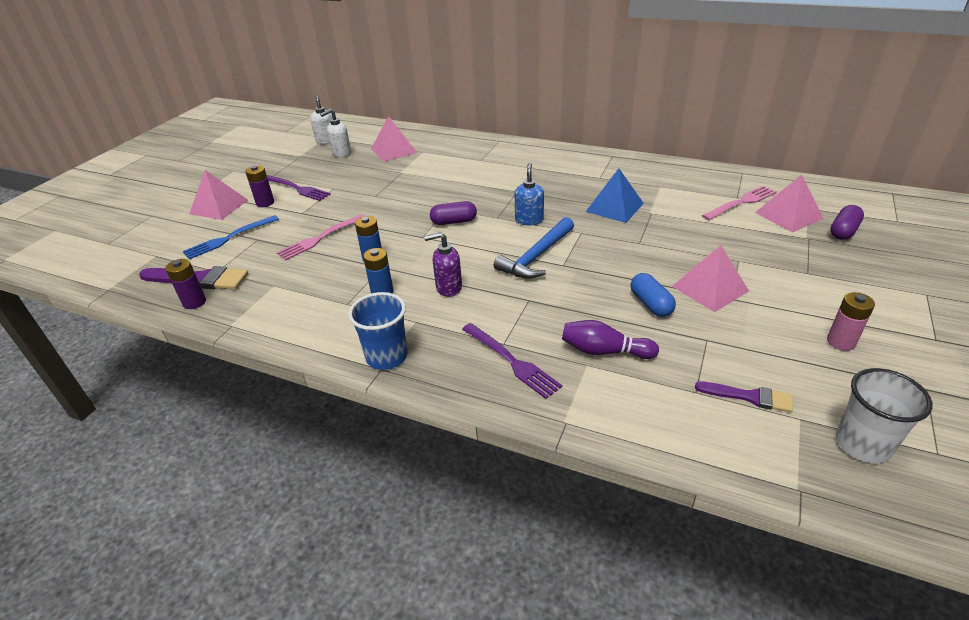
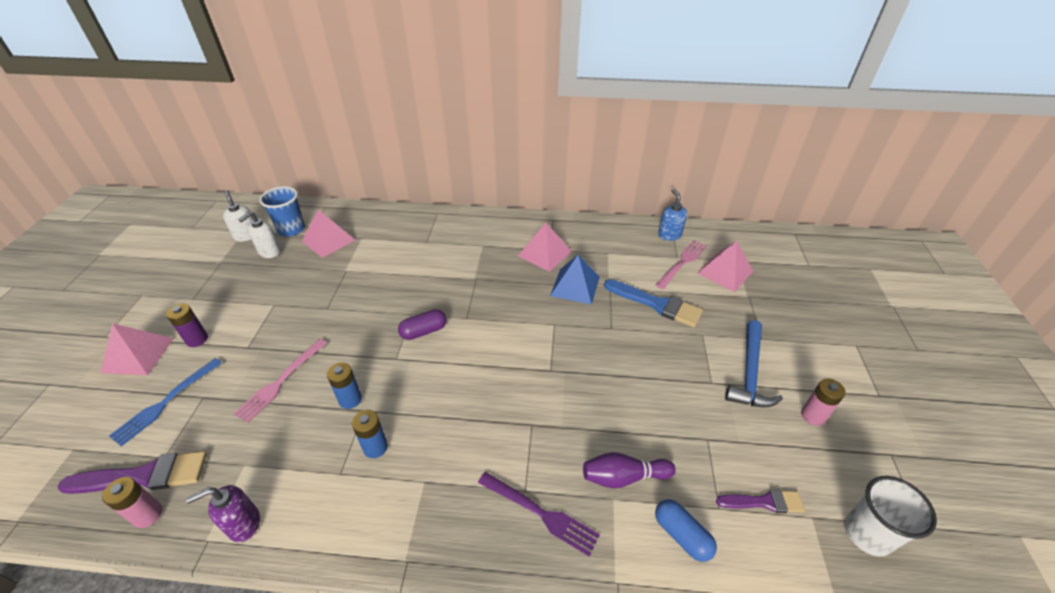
camera: 20 degrees left, 5 degrees up
purple battery [165,259,206,309] -> pink battery [102,477,163,528]
purple fork [267,175,330,201] -> none
blue cup [348,292,407,370] -> blue cup moved to [259,186,305,236]
purple soap dispenser [424,232,462,297] -> purple soap dispenser moved to [186,485,260,542]
blue hammer [494,217,574,279] -> blue hammer moved to [725,320,783,407]
blue soap dispenser [515,163,544,225] -> blue soap dispenser moved to [658,189,687,241]
blue capsule [631,273,676,317] -> blue capsule moved to [655,499,717,562]
pink pyramid [672,245,749,312] -> pink pyramid moved to [518,223,572,272]
purple capsule [830,205,864,240] -> none
none -> blue brush [604,279,703,327]

